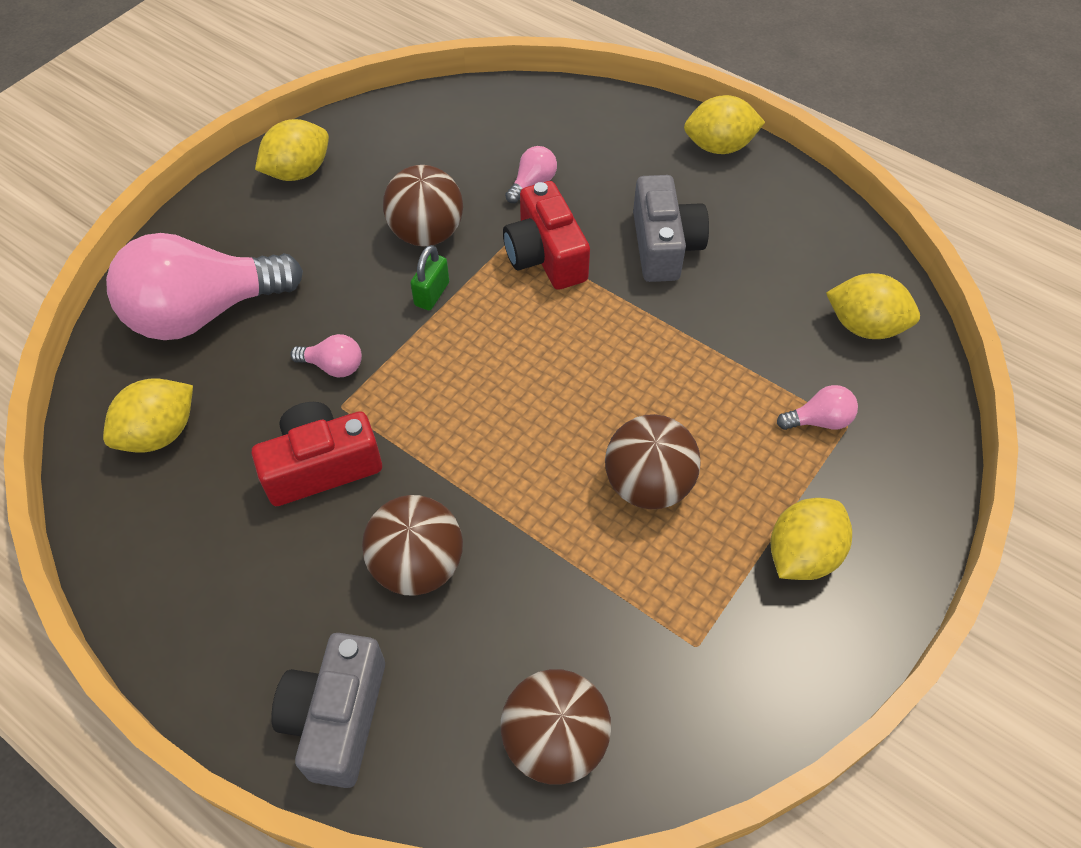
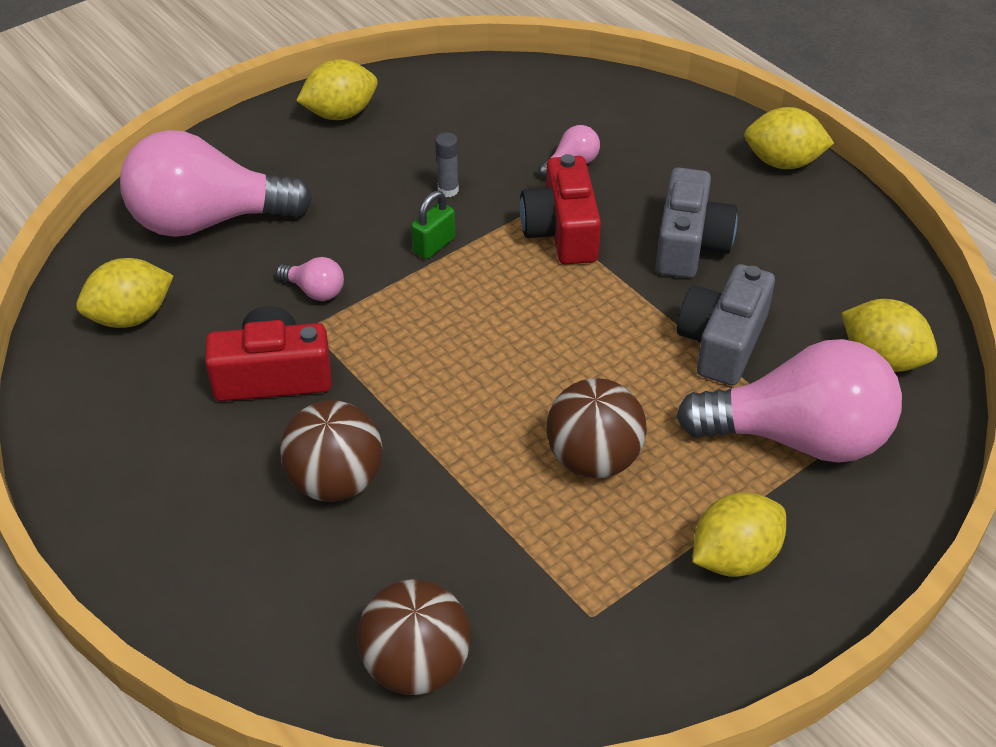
camera: 15 degrees right, 10 degrees down
grey camera [272,633,385,788] -> grey camera moved to [677,264,775,386]
brown ball [383,165,463,247] -> grey glue stick [435,132,459,197]
pink light bulb [777,385,858,430] -> pink light bulb [676,339,902,463], size x2.48

